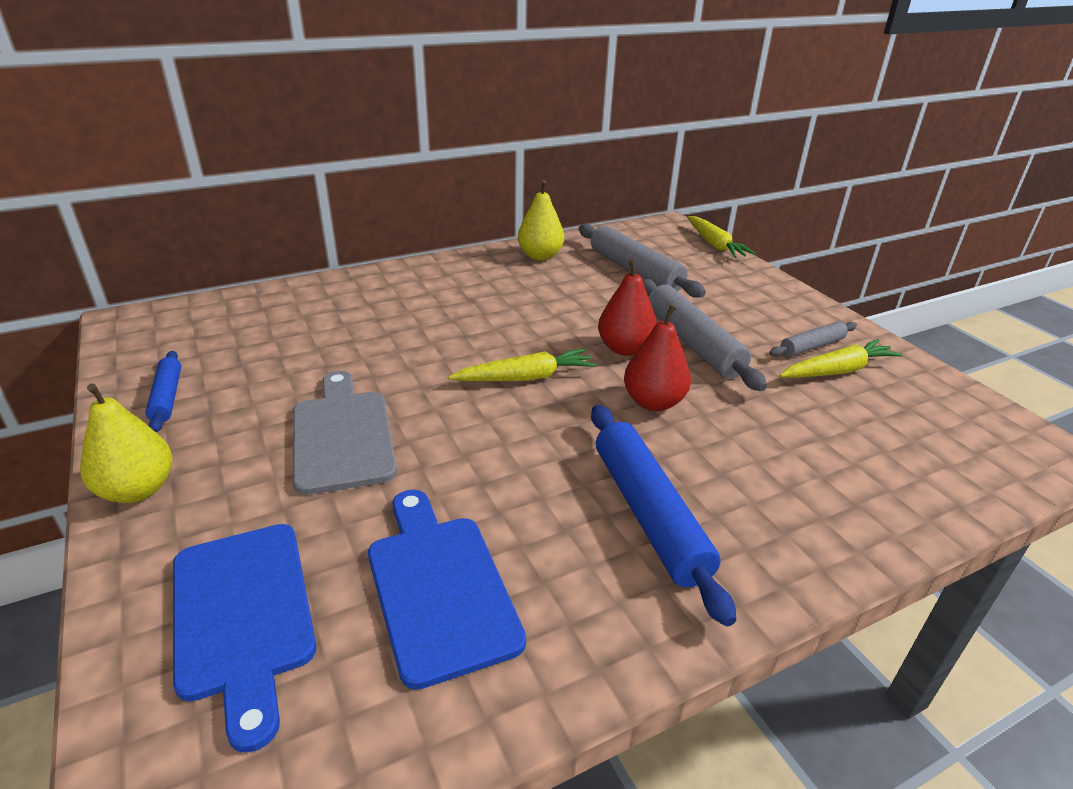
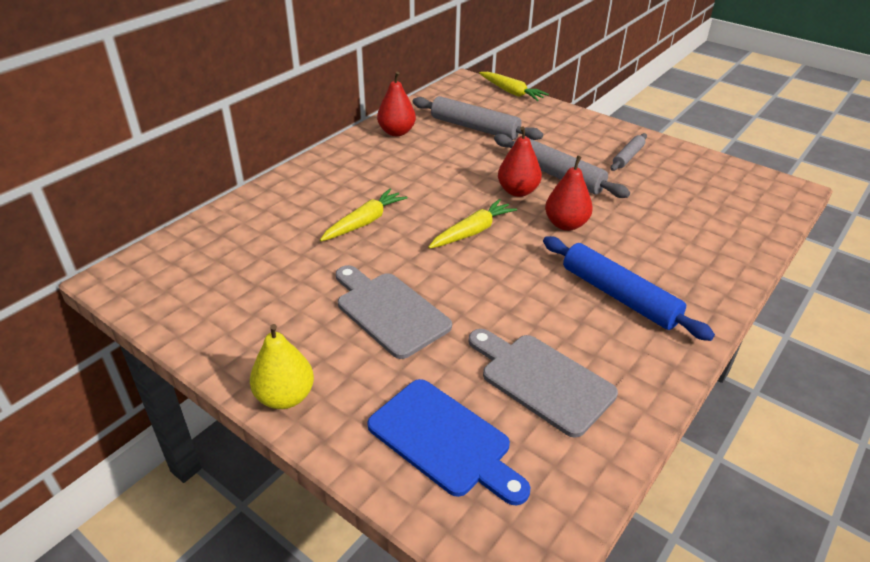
camera: 25 degrees left, 5 degrees up
blue rolling pin [145,351,181,432] -> none
blue cutting board [368,490,526,690] -> grey cutting board [468,329,618,438]
yellow pear [518,180,564,260] -> red pear [377,72,416,136]
yellow carrot [780,339,903,378] -> yellow carrot moved to [320,189,408,241]

